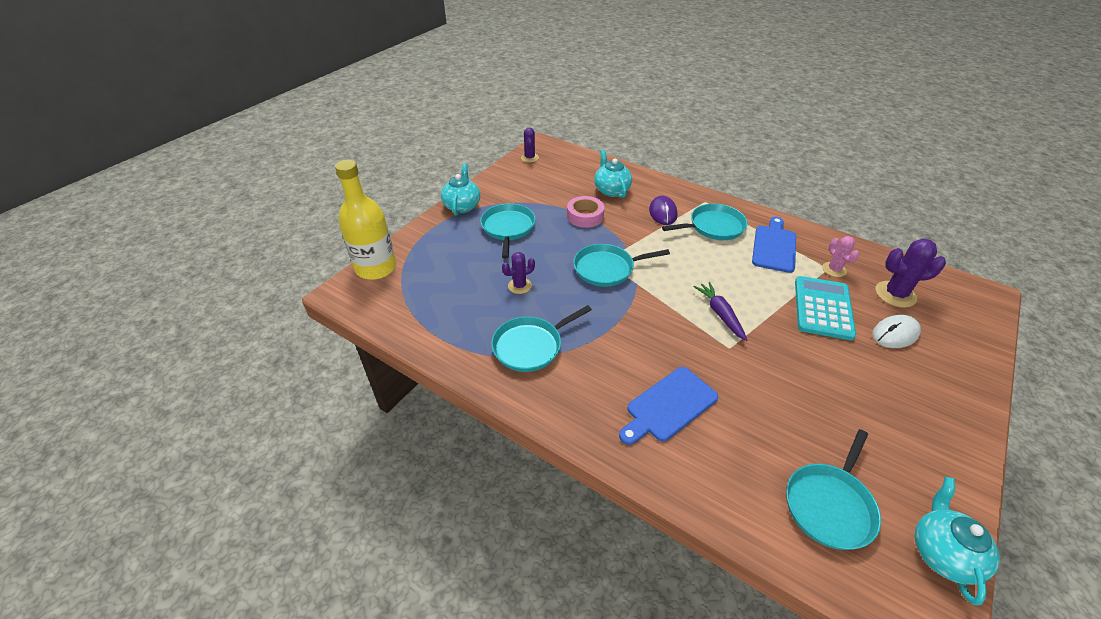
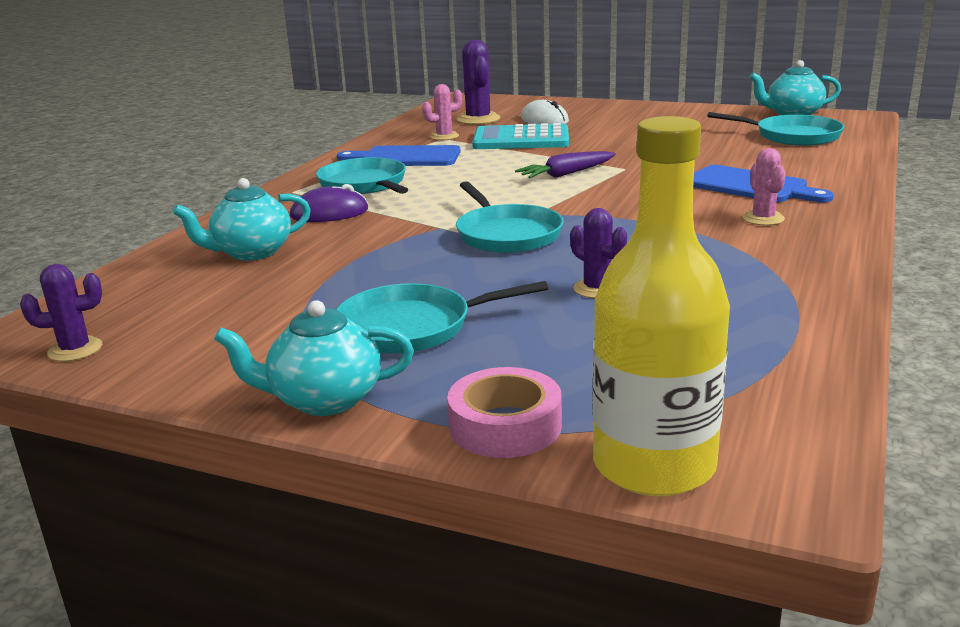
camera: 100 degrees left, 20 degrees down
turquoise pan [491,305,592,372] -> none
pink tape [567,196,604,228] -> pink tape moved to [447,367,562,458]
none -> pink cactus [742,148,786,226]

